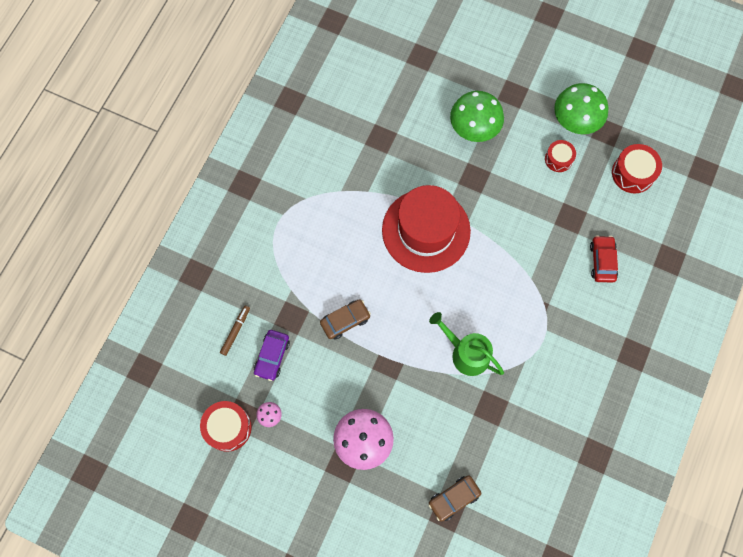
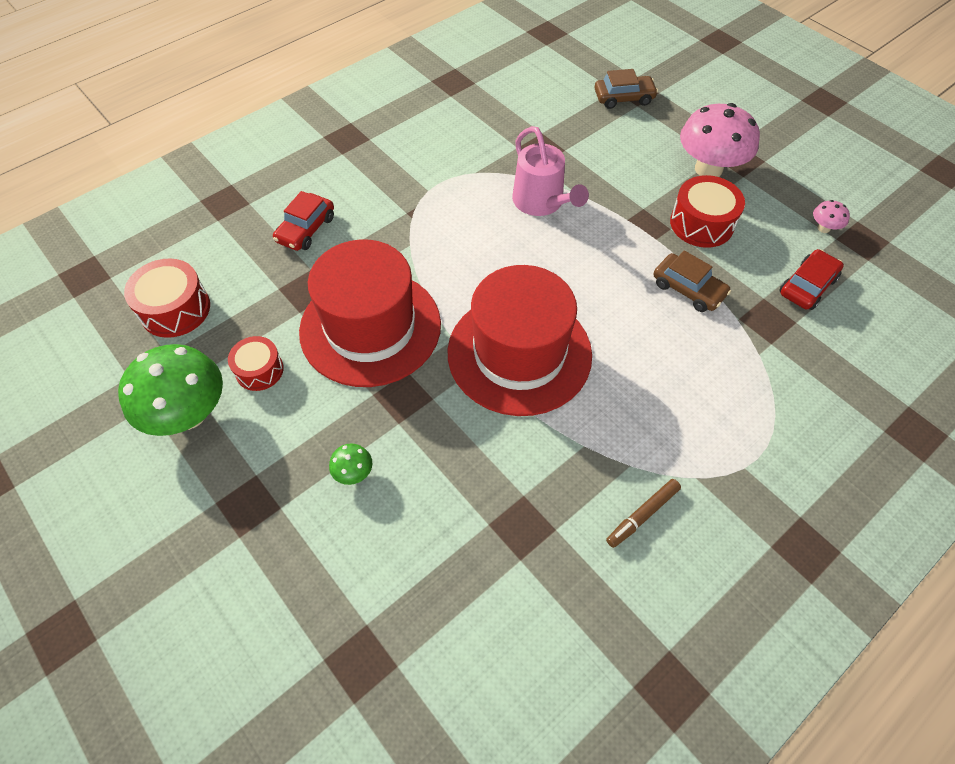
camera: 155 degrees left, 15 degrees down
red drum [200,401,252,452] -> red drum moved to [670,175,745,248]
brown marker [220,306,250,356] -> brown marker moved to [606,479,681,548]
purple car [254,330,290,381] -> red car [779,249,844,310]
brown car [320,299,371,340] -> brown car turned 135 degrees counterclockwise [653,250,731,312]
green watering can [429,312,504,376] -> pink watering can [512,126,589,216]
green mushroom [450,91,504,142] -> green mushroom [329,444,372,485], size x0.43
none -> red hat [299,240,441,387]

